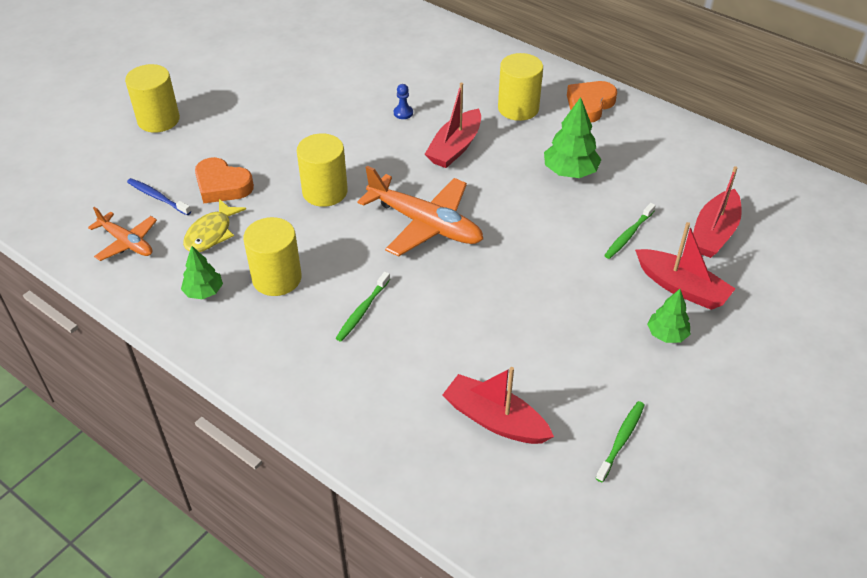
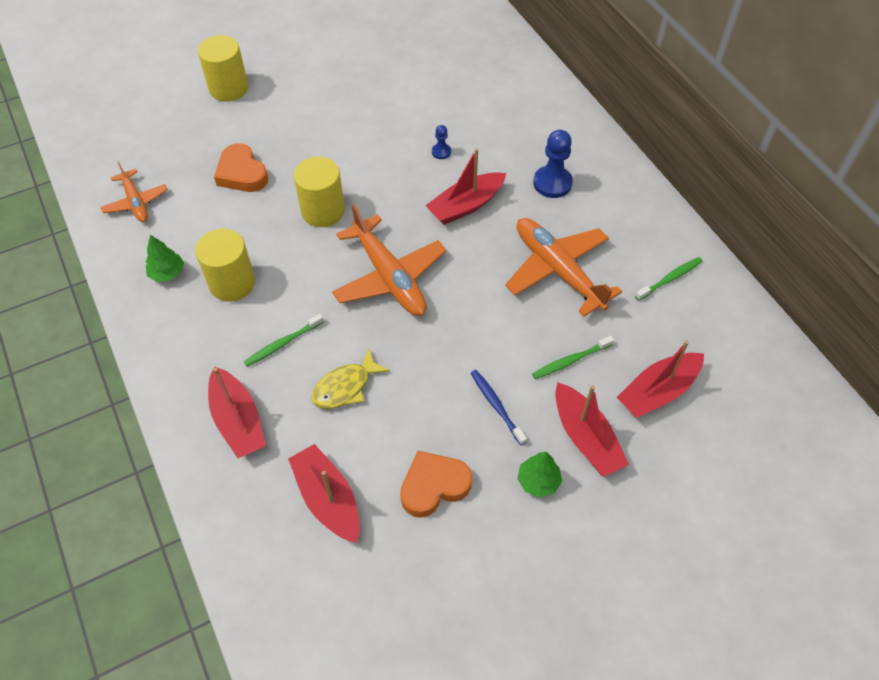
camera: 25 degrees right, 10 degrees up
blue toothbrush [127,178,191,215] -> blue toothbrush moved to [471,370,527,445]
yellow fish [183,199,246,252] -> yellow fish moved to [311,349,390,409]
yellow cylinder [498,53,543,121] -> blue pawn [533,130,573,198]
green tree [544,97,602,178] -> orange plane [505,218,622,317]
orange heart [567,81,617,123] -> orange heart moved to [400,451,472,518]
green toothbrush [596,401,645,482] -> green toothbrush moved to [635,257,703,301]
none -> red boat [208,366,266,458]

